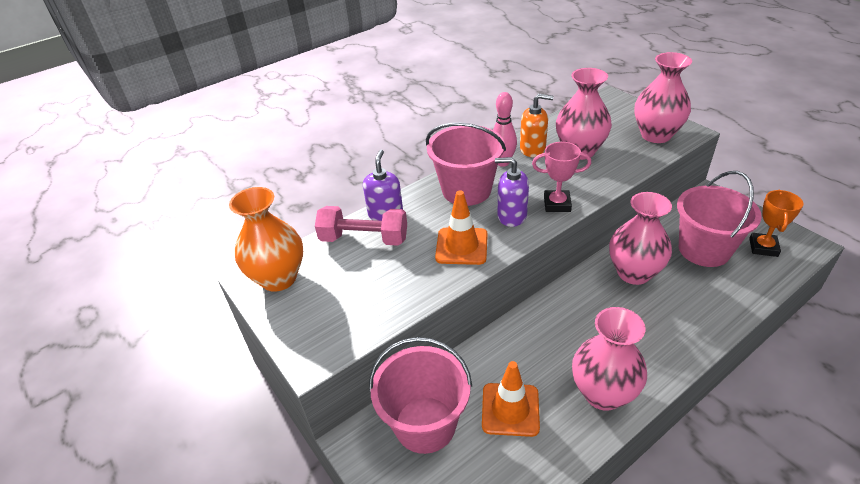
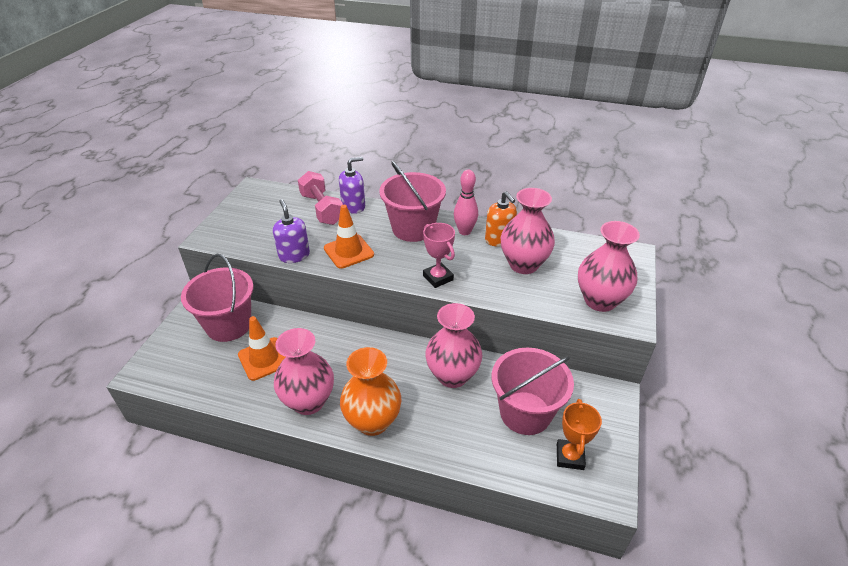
camera: 50 degrees right, 0 degrees up
orange vase [229,187,303,292] -> orange vase moved to [340,347,401,436]
purple soap dispenser [495,157,529,227] -> purple soap dispenser moved to [273,199,310,263]
orange trophy [749,190,804,257] -> orange trophy turned 60 degrees counterclockwise [557,399,602,470]

